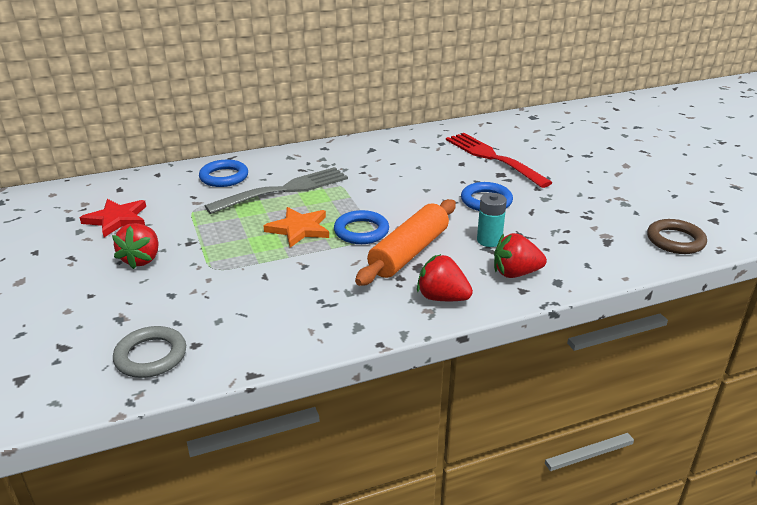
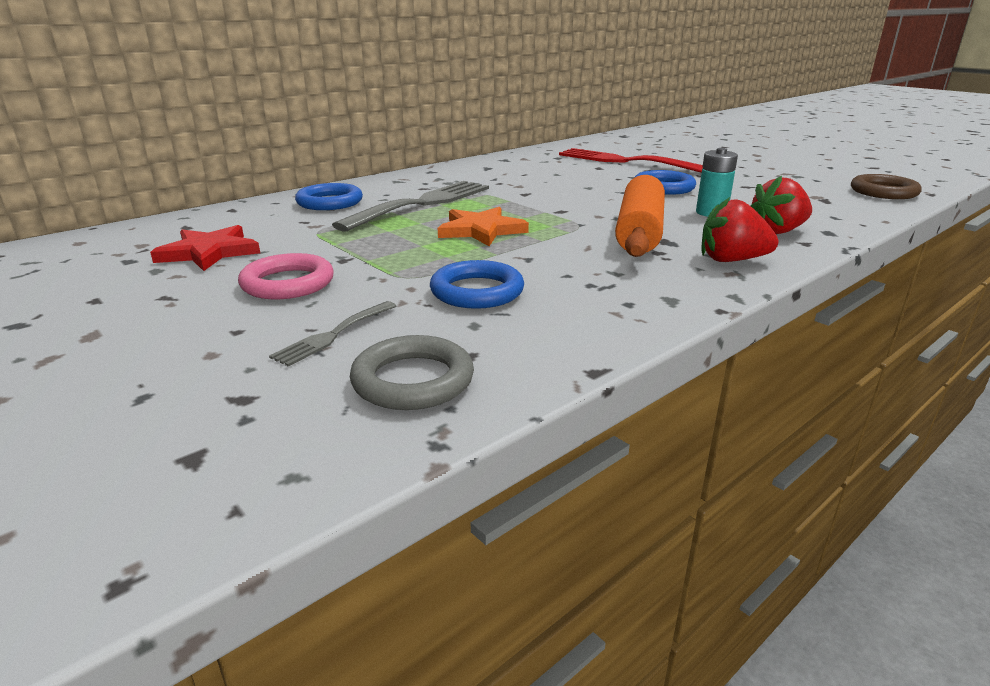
camera: 20 degrees left, 5 degrees down
red strawberry [112,223,159,269] -> pink ring [238,253,334,299]
blue ring [334,210,389,244] -> blue ring moved to [430,260,524,309]
none -> grey fork [269,301,396,367]

